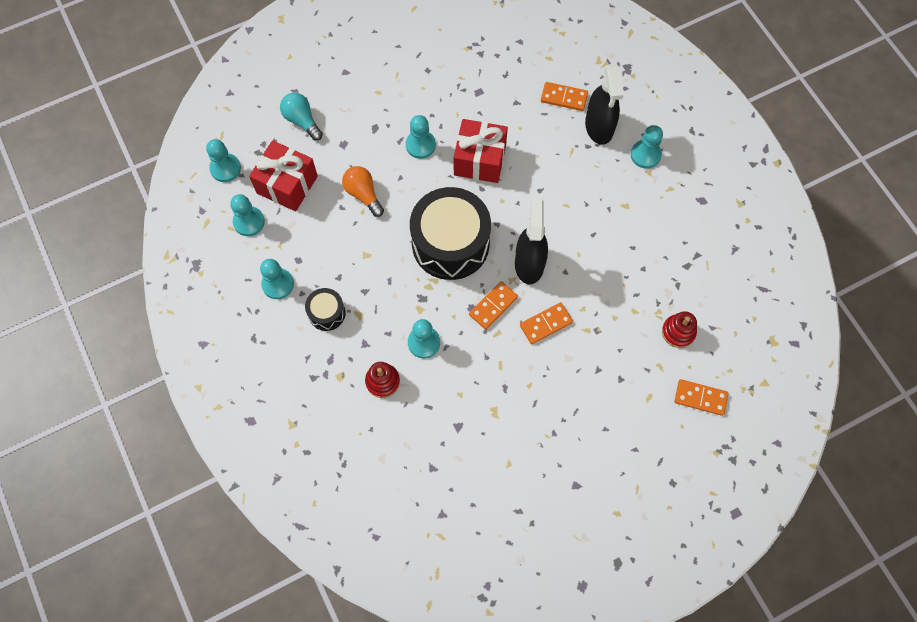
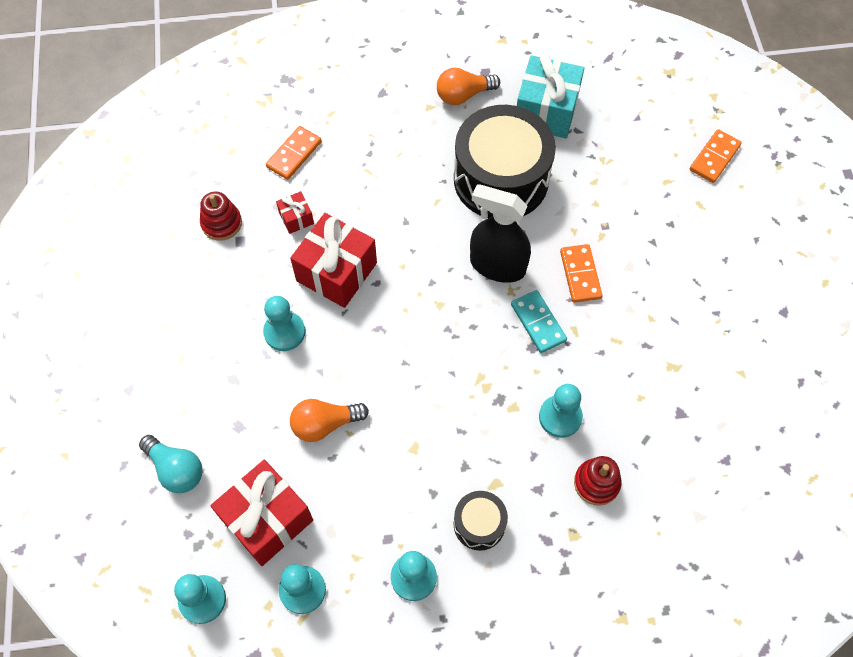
camera: 70 degrees left, 5 degrees down
turquoise light bulb [280,93,323,141] -> turquoise light bulb turned 120 degrees counterclockwise [139,435,203,493]
black drum [410,187,491,280] -> black drum moved to [454,105,556,218]
orange domino [469,281,518,330] -> turquoise domino [511,290,567,353]
black spray bottle [585,64,624,145] -> none
turquoise pawn [631,125,663,169] -> none
red stacking toy [662,311,697,348] -> red stacking toy moved to [200,192,242,241]
none -> red gift [276,191,314,234]
none -> orange light bulb [437,68,500,105]
none -> turquoise gift [517,54,584,138]

